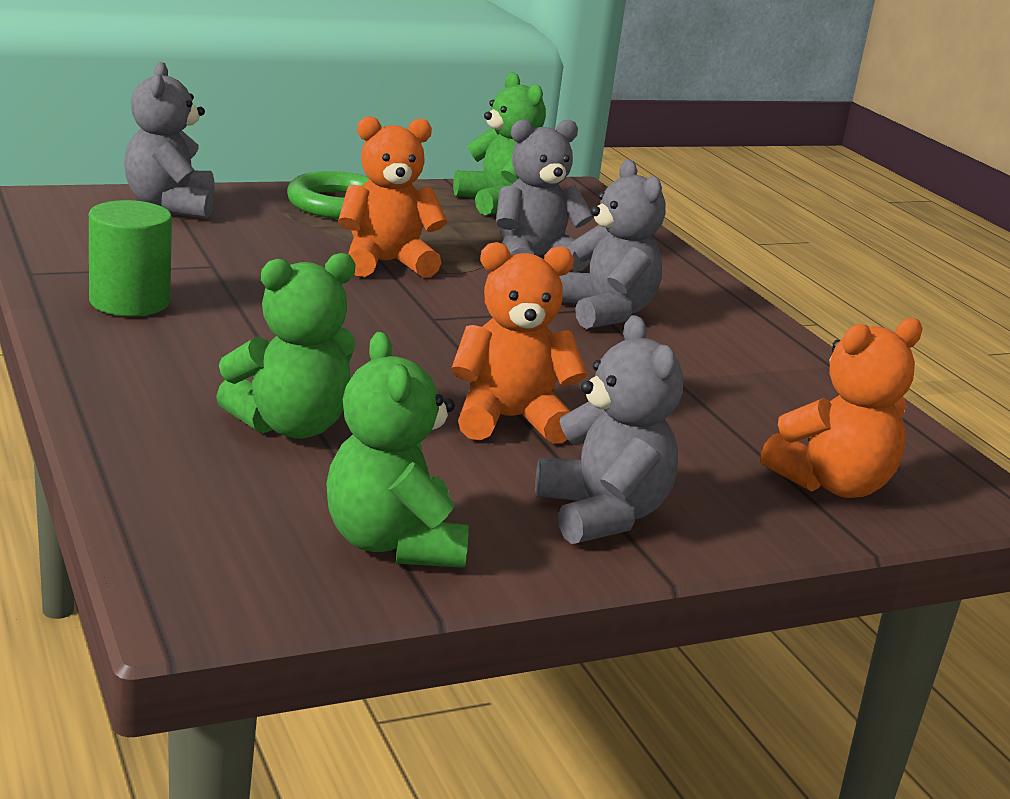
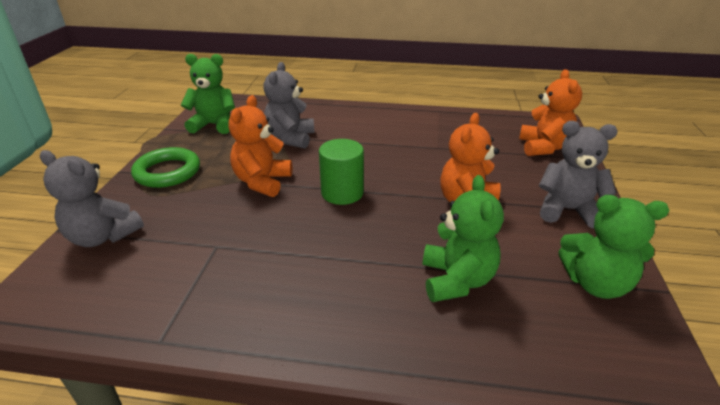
camera: 55 degrees left, 10 degrees up
green cylinder [89,200,172,316] -> green cylinder moved to [319,139,364,205]
grey teddy bear [559,160,666,329] -> none

